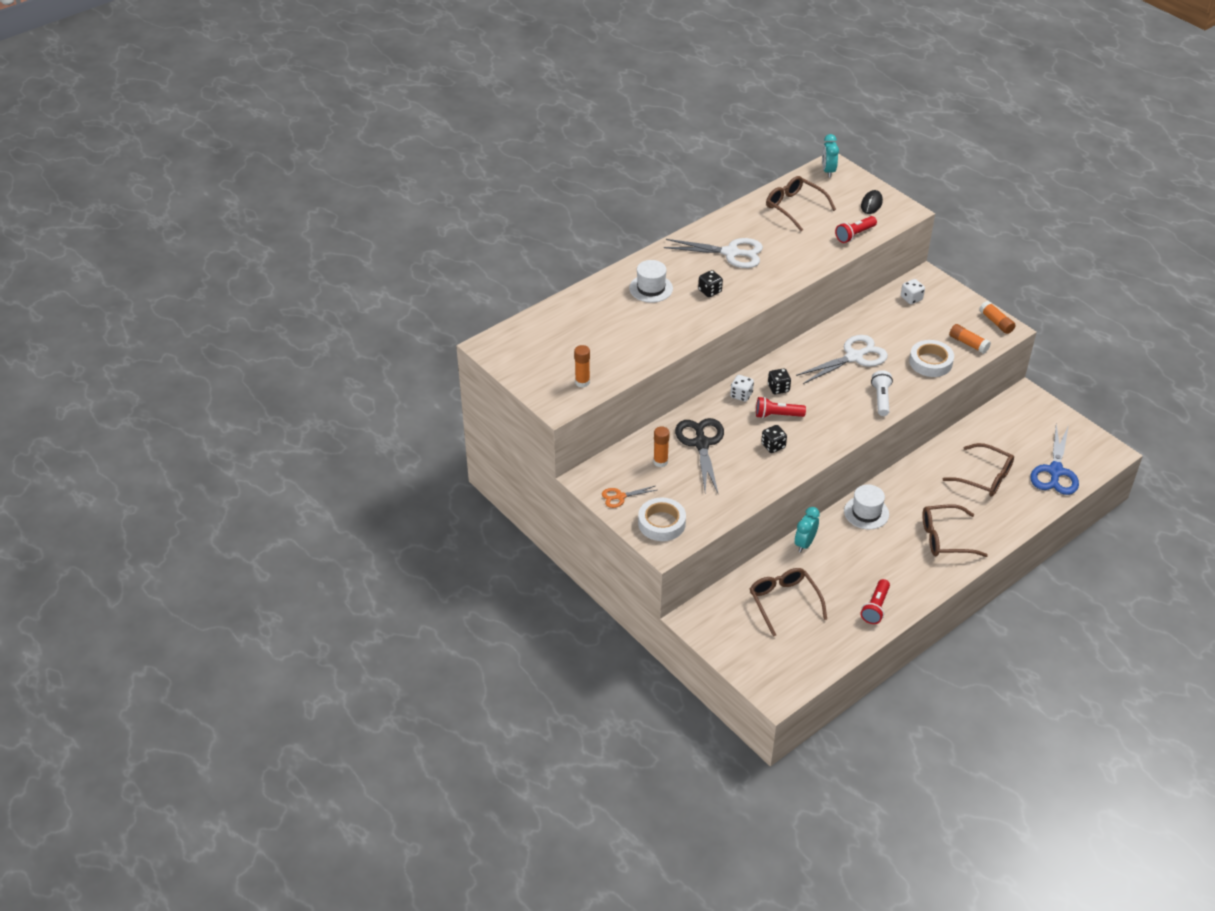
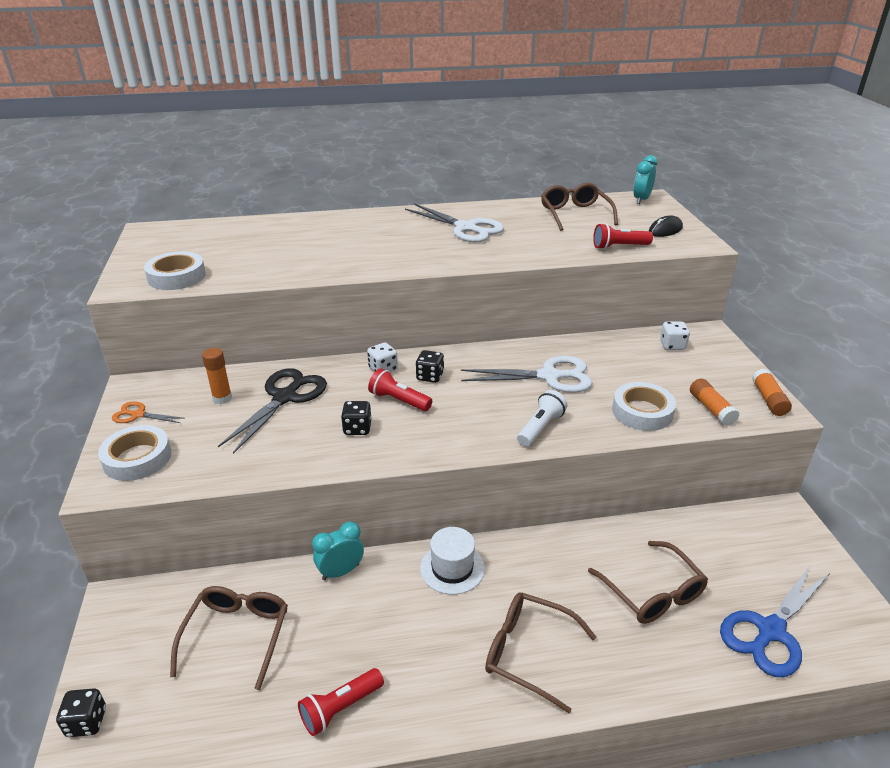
camera: 30 degrees right, 10 degrees down
orange glue stick [574,345,590,388] -> white tape [144,251,206,290]
white hat [629,260,673,303] -> none
black dice [698,270,723,297] -> black dice moved to [56,688,106,737]

